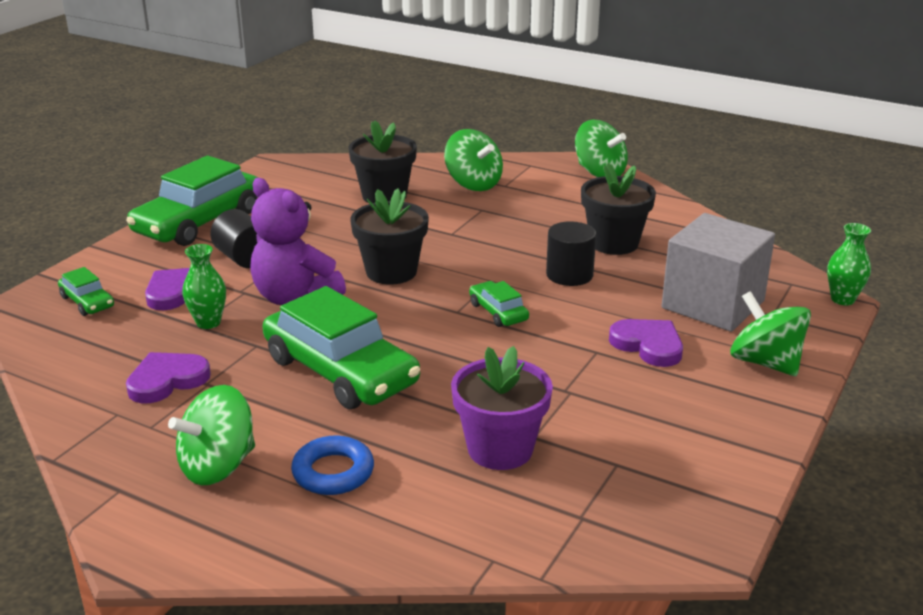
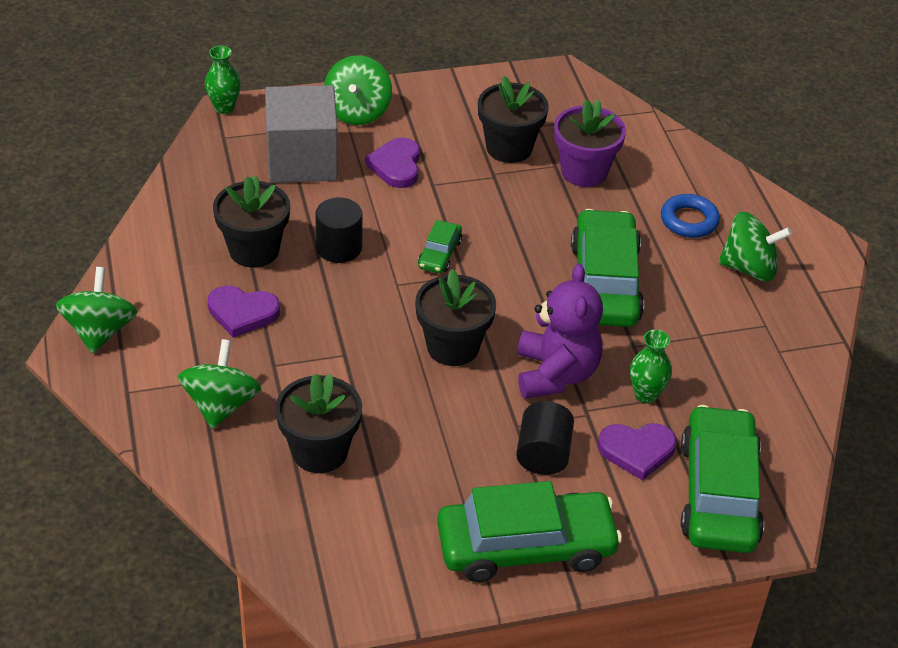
camera: 135 degrees left, 15 degrees up
green car [58,267,114,316] -> green car [681,405,764,553], size x2.18
purple heart [126,352,211,403] -> purple heart moved to [208,286,280,337]
none -> black flower pot [478,76,549,163]

